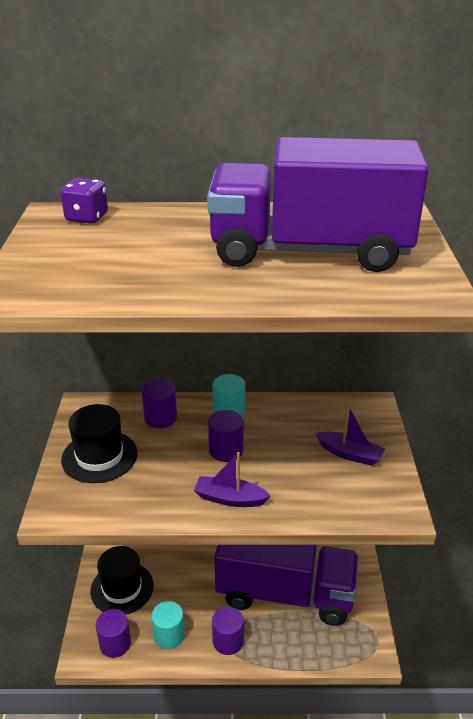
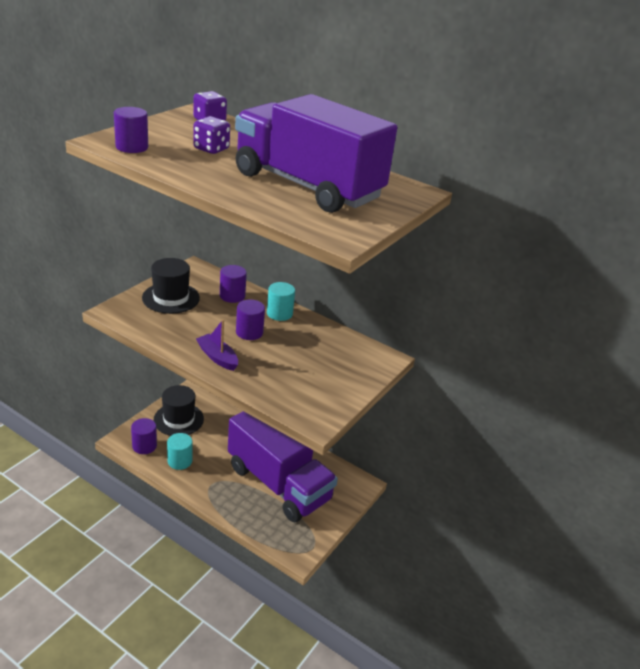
camera: 30 degrees right, 0 degrees up
purple cylinder [212,607,244,655] -> purple cylinder moved to [114,107,148,153]
purple boat [316,405,385,466] -> none
none -> purple dice [193,116,230,154]

